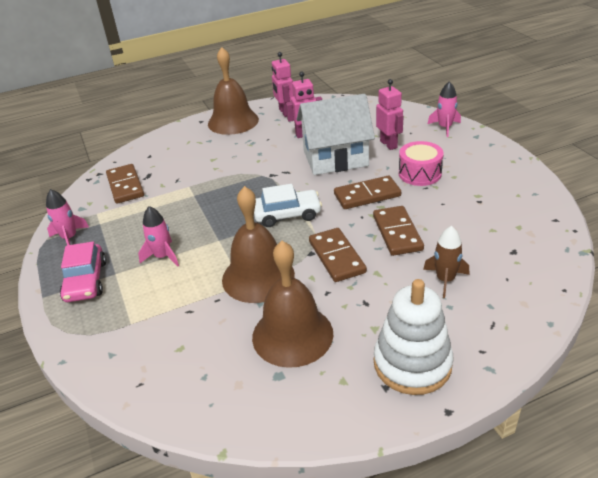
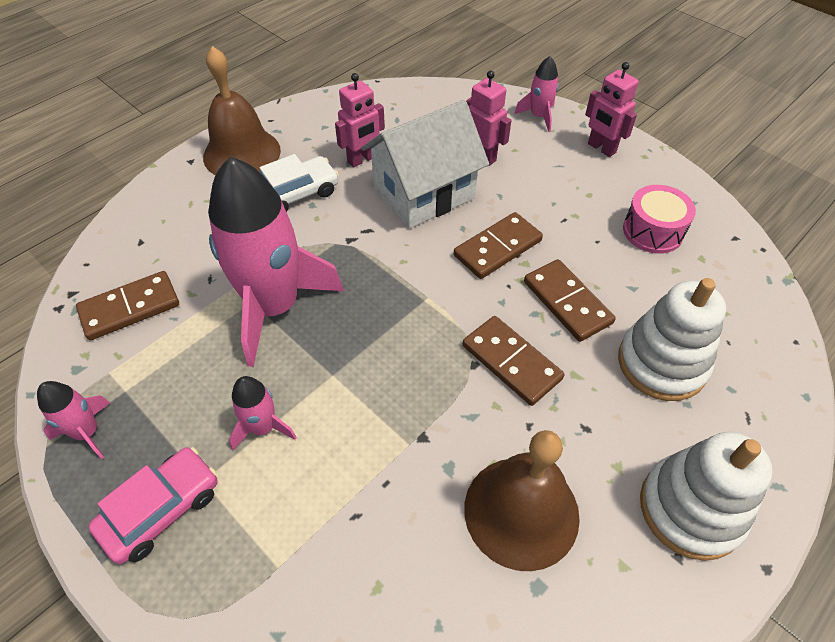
camera: 25 degrees left, 15 degrees up
pink car [60,242,106,302] -> pink car turned 105 degrees counterclockwise [88,447,218,564]
brown domino [106,164,144,204] -> brown domino turned 75 degrees counterclockwise [76,271,179,340]
brown bell [222,186,295,303] -> none
white car [254,184,322,227] -> white car moved to [260,154,339,212]
pink robot [272,52,294,117] -> pink robot moved to [585,62,639,157]
pink drum [399,141,444,186] -> pink drum moved to [623,185,696,254]
brown rocket [423,226,469,298] -> white stacking toy [618,278,726,401]
none -> pink rocket [208,157,344,367]

